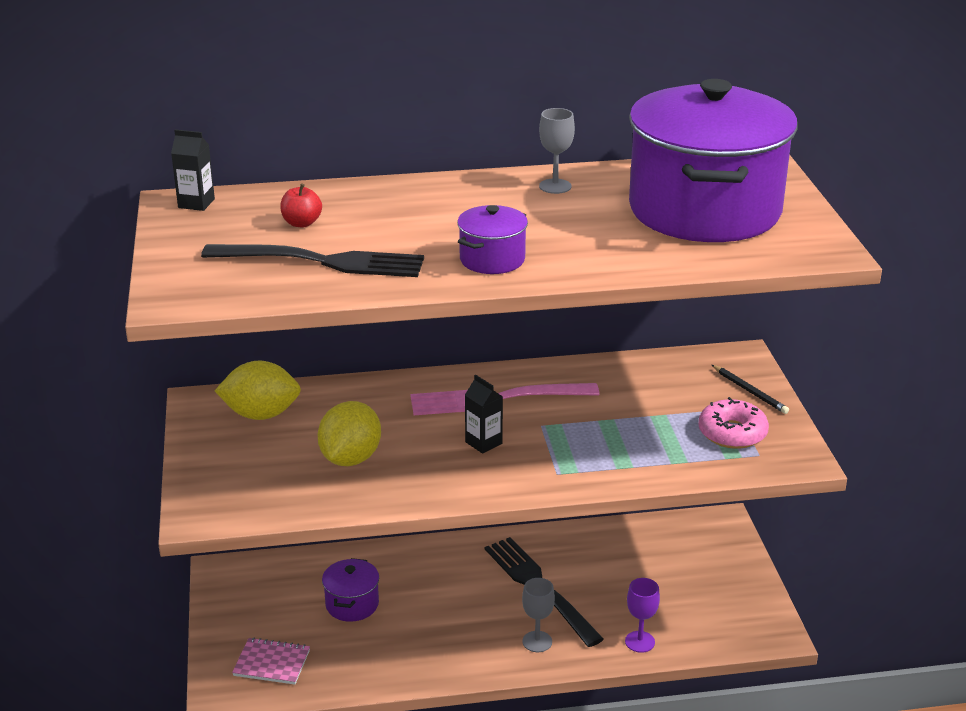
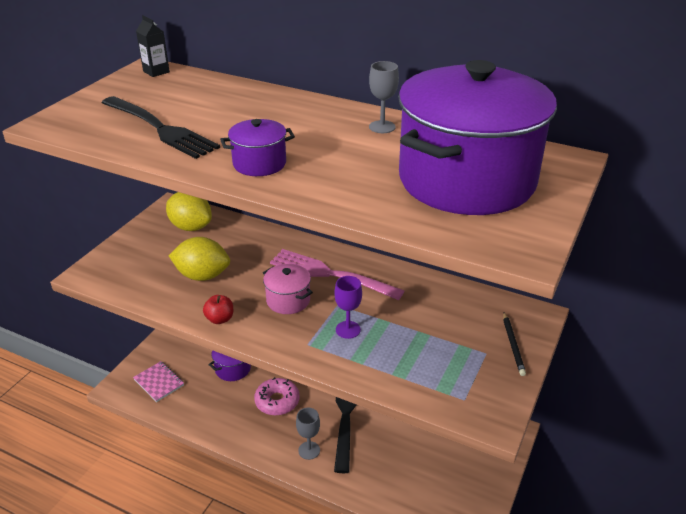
camera: 35 degrees right, 5 degrees up
red apple [280,183,322,227] -> red apple moved to [203,295,233,324]
yellow lemon [318,401,381,466] -> yellow lemon turned 45 degrees clockwise [169,237,230,281]
black carton [465,374,503,454] -> pink pot [263,264,313,314]
purple goblet [625,578,660,653] -> purple goblet moved to [335,276,362,339]
pink donut [698,397,769,449] -> pink donut moved to [254,377,300,416]

